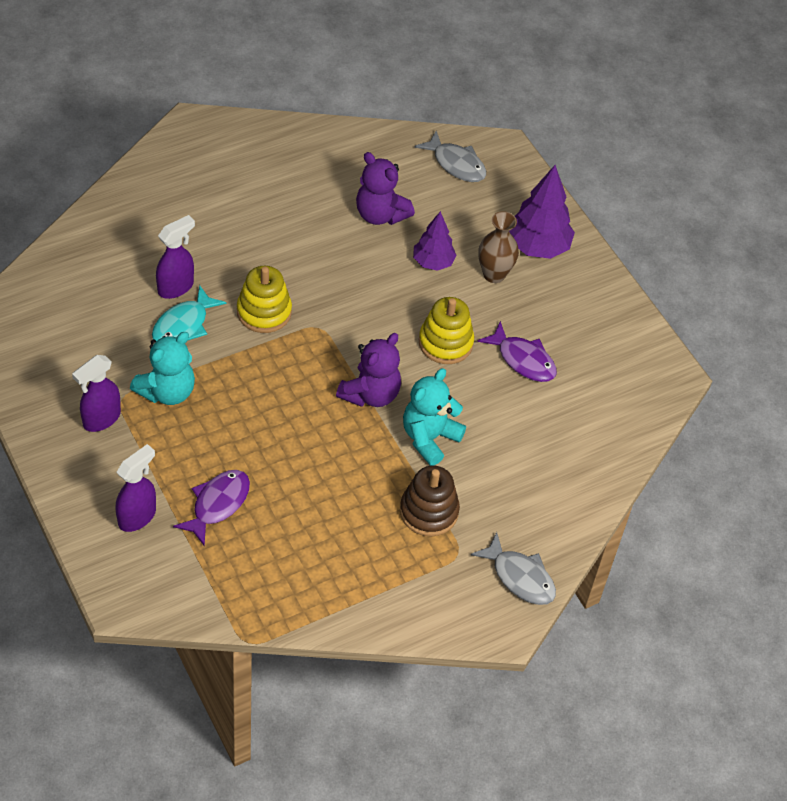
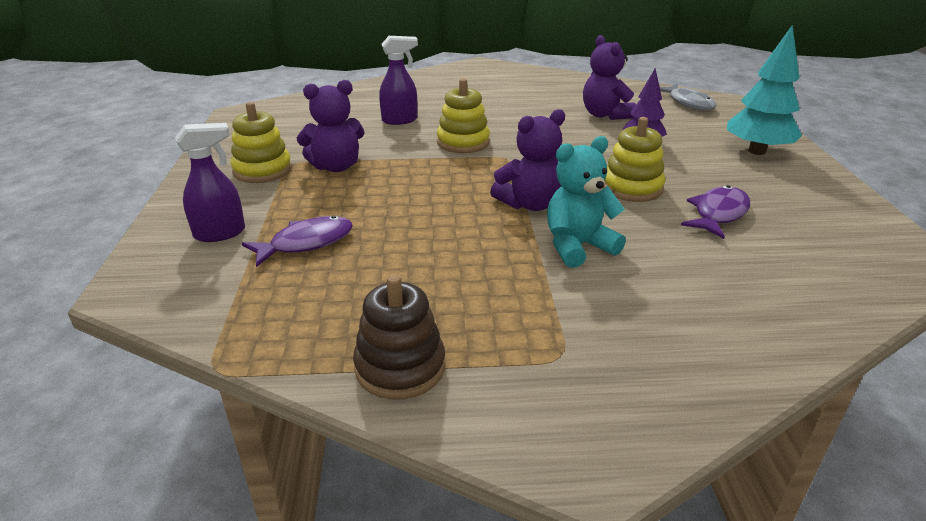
camera: 30 degrees right, 20 degrees down
purple spray bottle [72,355,121,432] -> yellow stacking toy [231,102,292,183]
turquoise teddy bear [130,332,195,405] -> purple teddy bear [297,80,365,172]
turquoise fish [152,285,226,341] -> none
brown stacking toy [400,466,460,536] -> brown stacking toy moved to [353,275,445,400]
grey fish [471,532,556,605] -> none
purple fish [477,321,557,382] -> purple fish turned 120 degrees counterclockwise [681,185,750,239]
brown vase [478,211,519,283] -> none
purple tree [509,165,575,259] -> turquoise tree [727,25,802,155]

